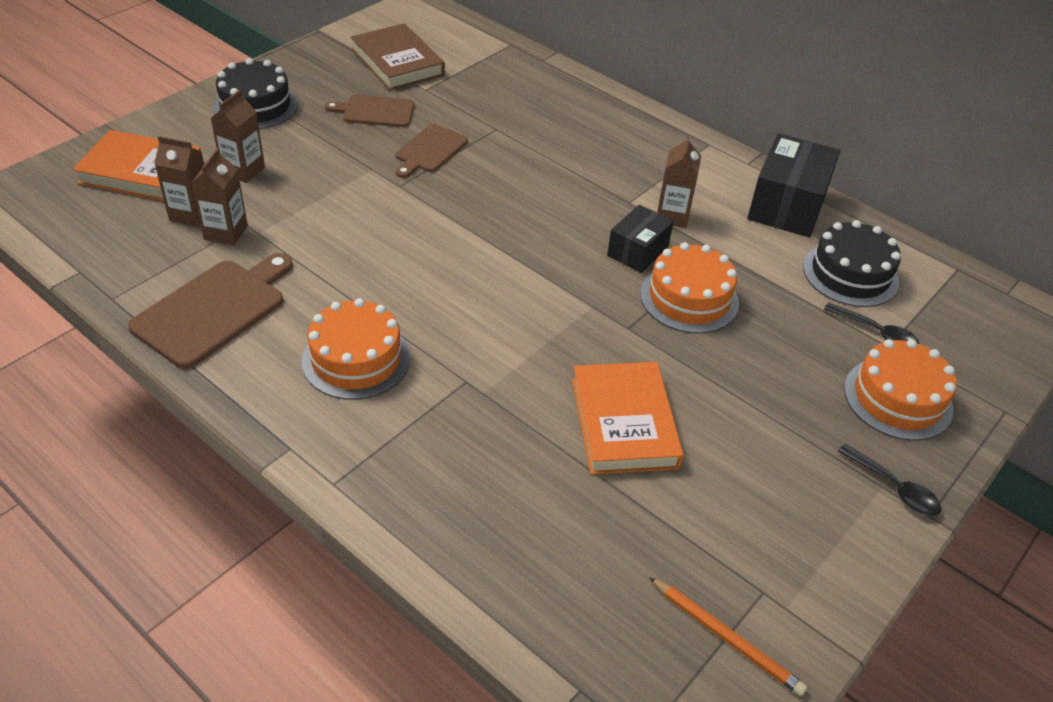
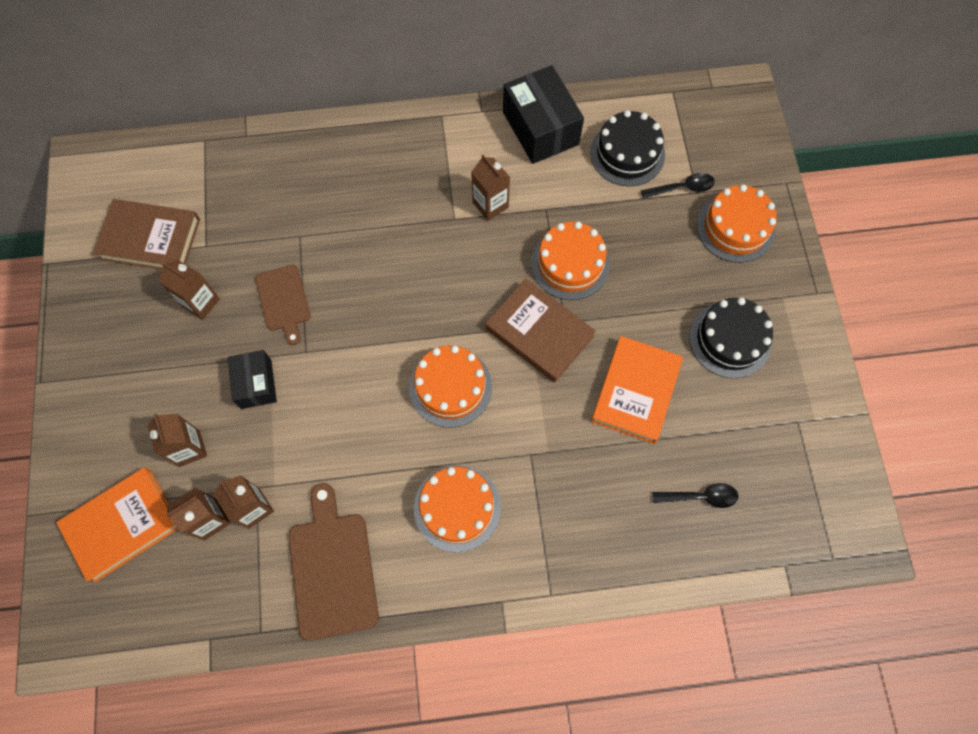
camera: 45 degrees left, 25 degrees up
black cake [213,58,298,129] -> black cake moved to [689,297,773,378]
brown cutting board [325,95,415,127] -> brown carton [159,260,220,320]
orange book [572,362,684,475] -> orange book turned 75 degrees clockwise [591,336,683,444]
black box [607,205,674,273] -> black box moved to [227,350,277,409]
orange pencil [649,577,807,696] -> none
black spoon [838,443,941,516] -> black spoon moved to [652,483,738,508]
none -> orange cake [409,345,492,427]
none -> brown book [485,278,596,383]

